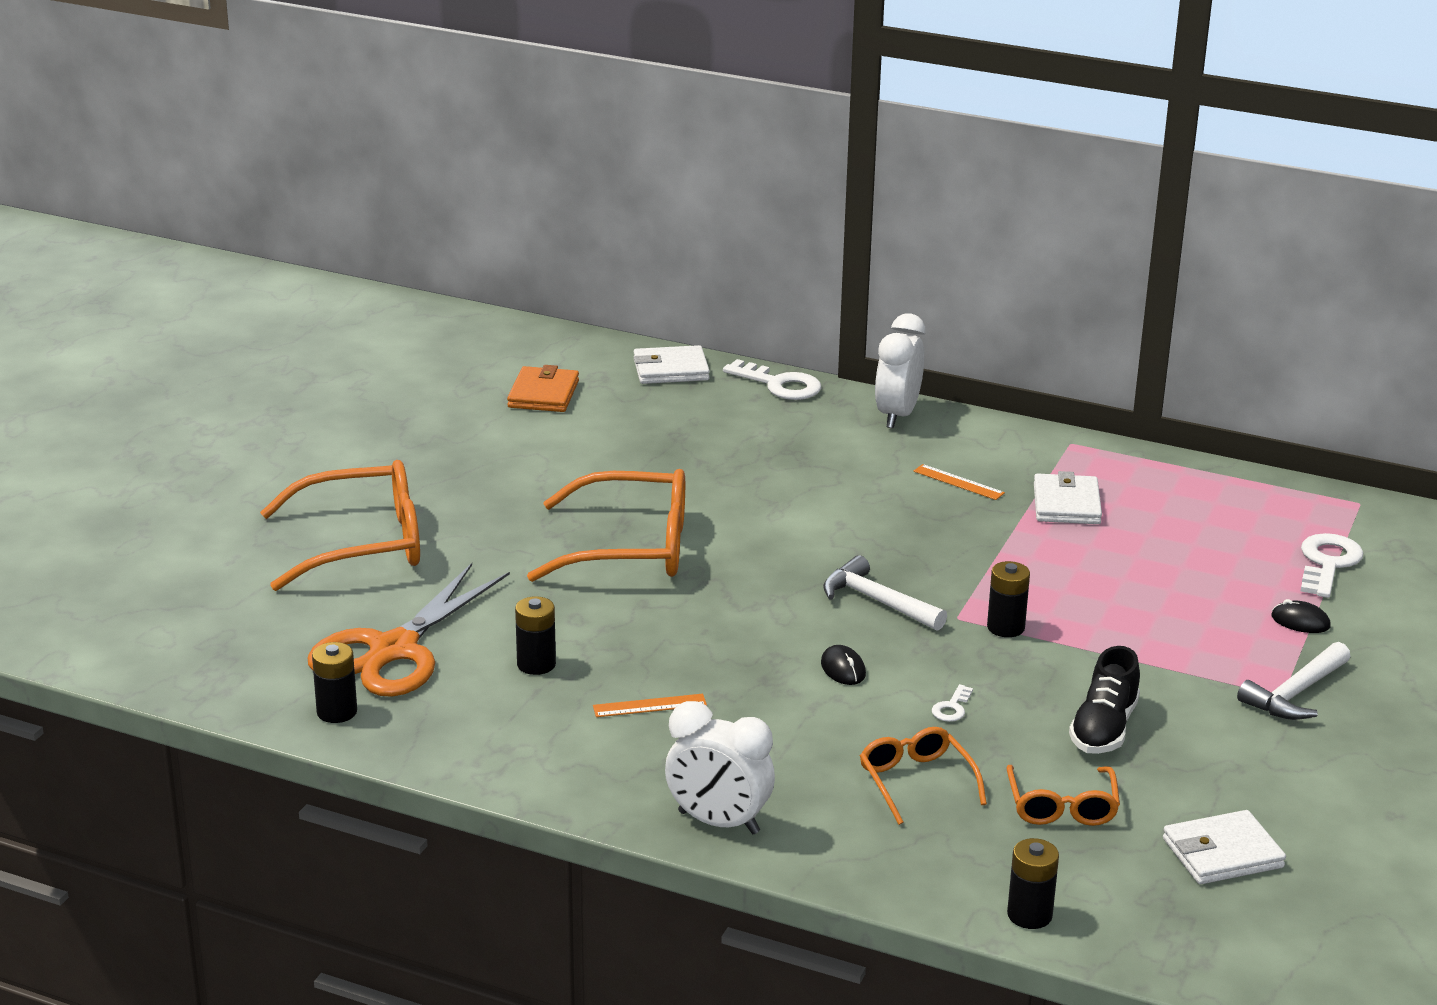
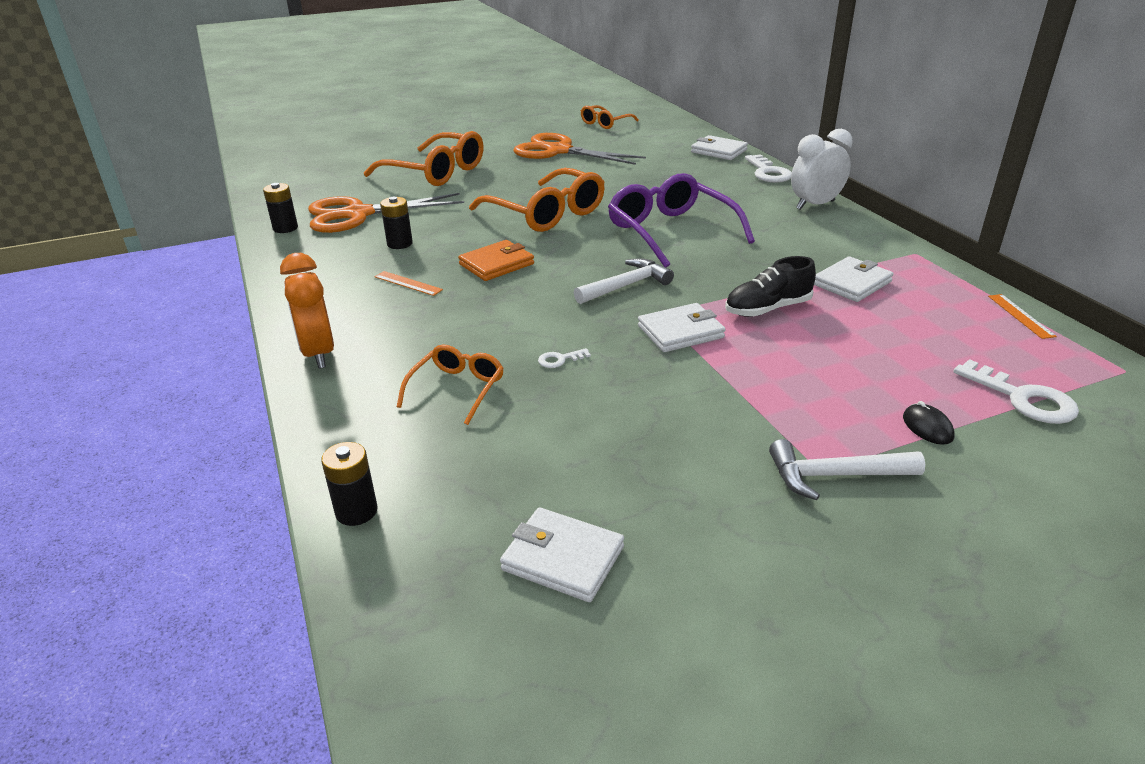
camera: 45 degrees right, 5 degrees up
orange wallet [507,365,579,412] -> orange wallet moved to [458,240,534,281]
white clock [665,701,775,834] -> orange clock [280,253,334,369]
black mouse [821,645,866,685] -> none
white hammer [823,555,947,631] -> white hammer turned 60 degrees clockwise [574,258,674,304]
orange ruler [913,464,1005,500] -> orange ruler moved to [988,294,1057,339]
black battery [987,561,1030,637] -> white wallet [638,303,726,352]
orange glasses [1006,765,1120,826] -> orange glasses moved to [581,105,639,129]
black shoe [1069,646,1140,754] -> black shoe moved to [725,256,816,317]
white key [1301,533,1363,598] -> white key turned 75 degrees clockwise [953,359,1079,424]
none -> orange scissors [513,133,646,165]
none -> purple glasses [608,173,755,267]

